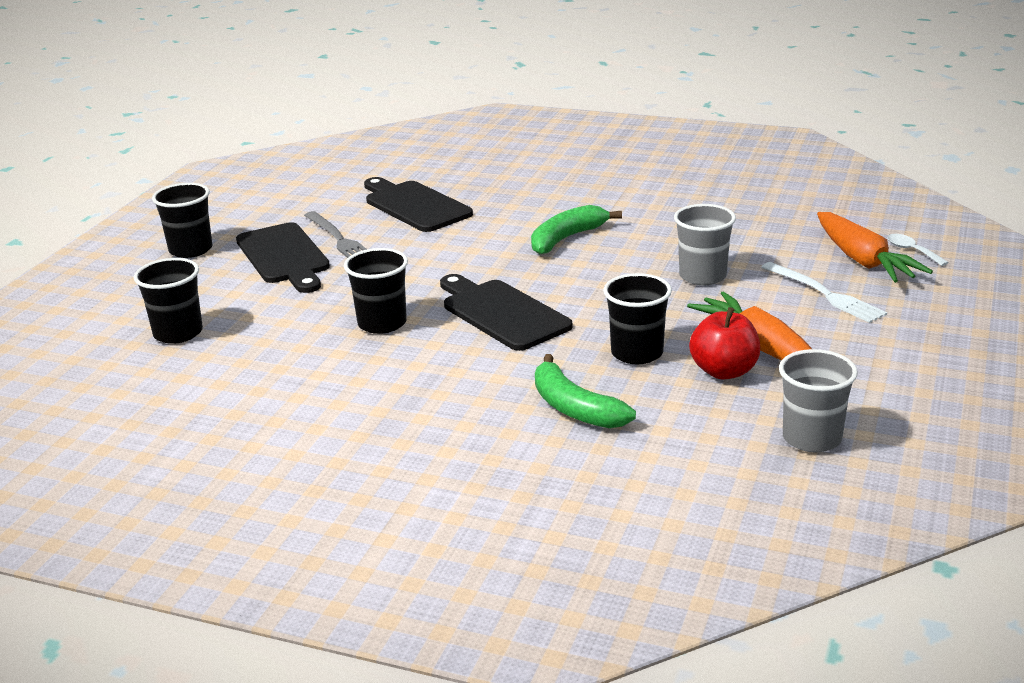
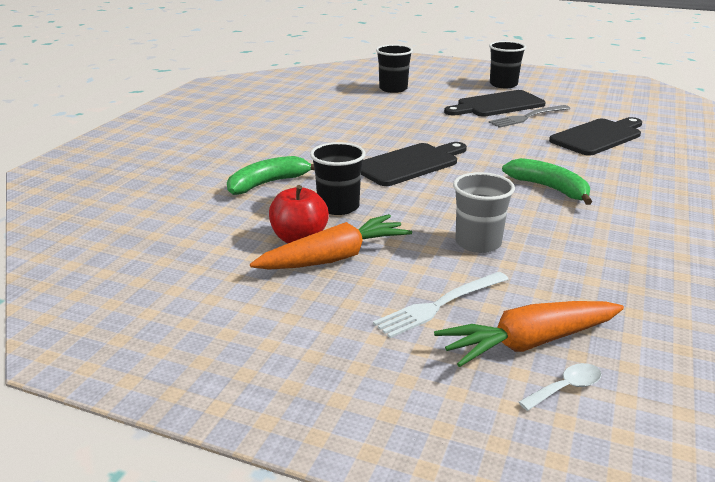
camera: 90 degrees right, 0 degrees up
black cup [344,248,408,334] -> none
grey cup [779,349,858,452] -> none

